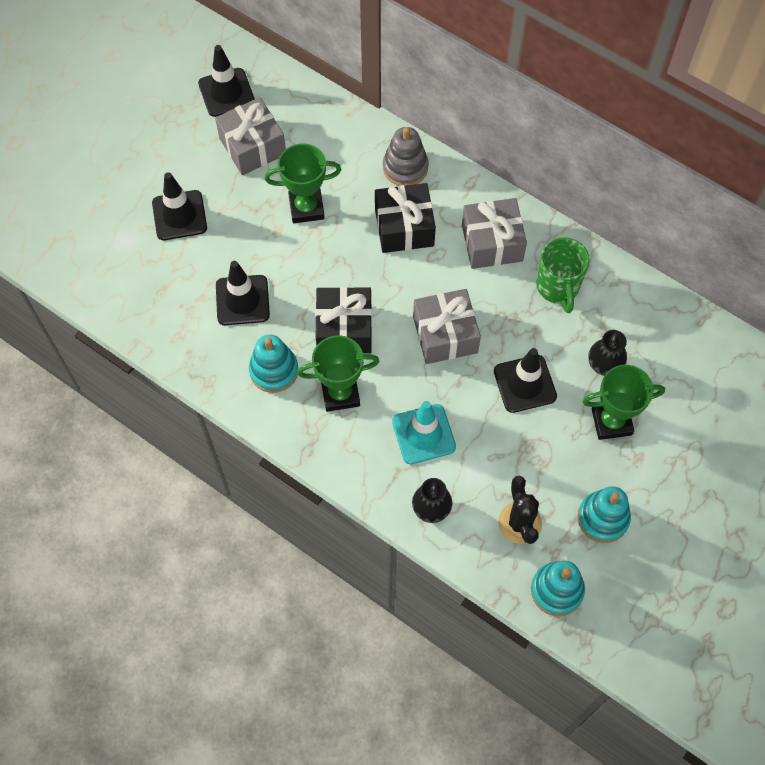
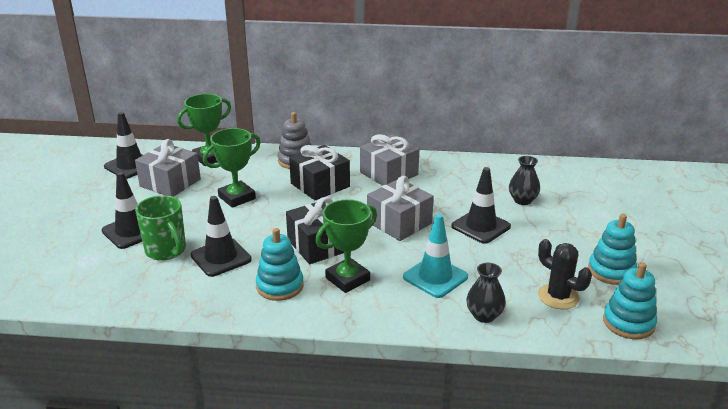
camera: 30 degrees left, 35 degrees down
green mug [536,237,590,313] -> green mug moved to [135,195,186,261]
green trophy [582,365,665,440] -> green trophy moved to [177,94,231,166]

